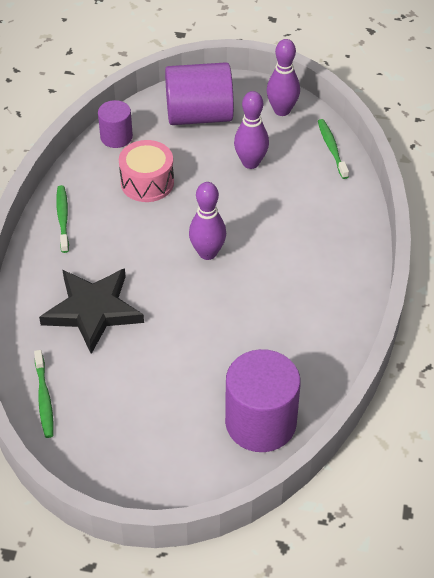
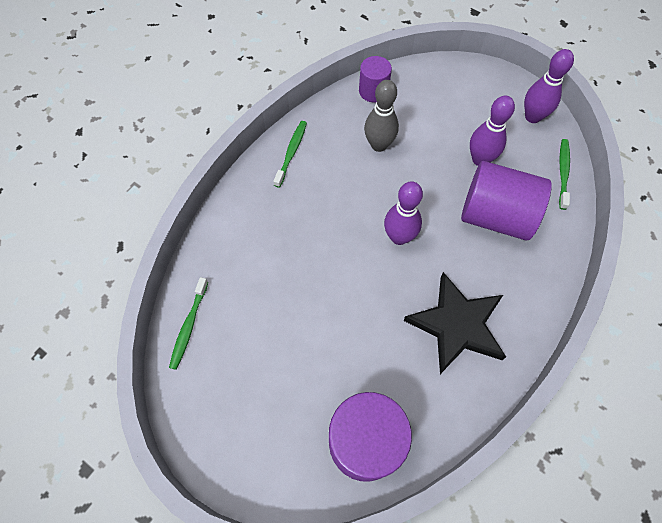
camera: 25 degrees right, 15 degrees up
black star [39,268,144,354] -> black star moved to [403,272,506,374]
pink drum [119,140,174,202] -> grey bowling pin [364,80,399,152]
purple cylinder [165,62,234,125] -> purple cylinder moved to [461,161,552,240]

